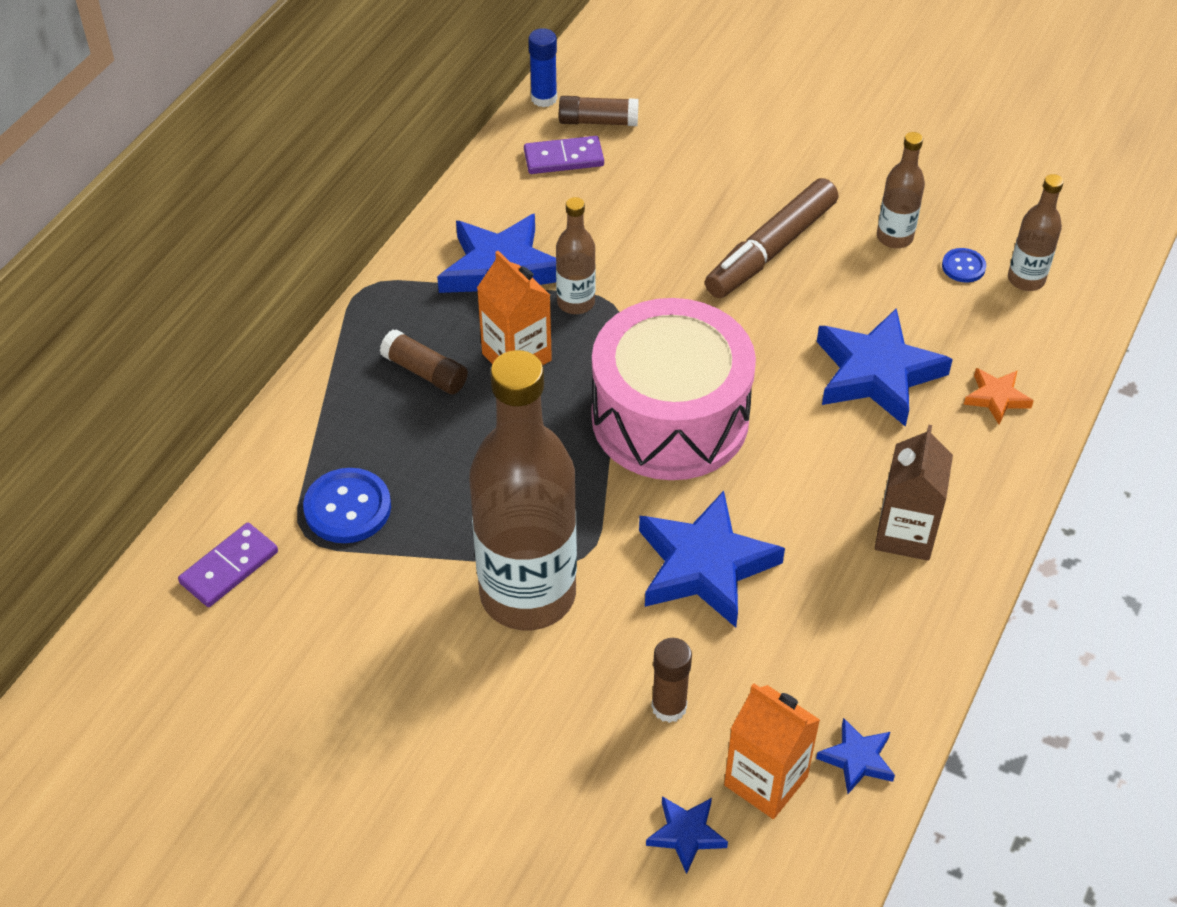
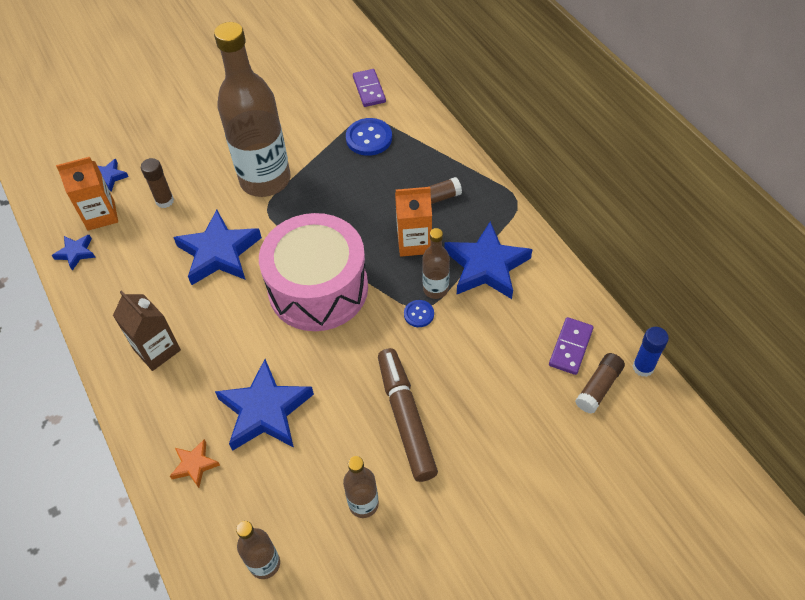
camera: 125 degrees right, 5 degrees up
blue button [942,248,986,283] -> blue button moved to [404,300,434,327]

